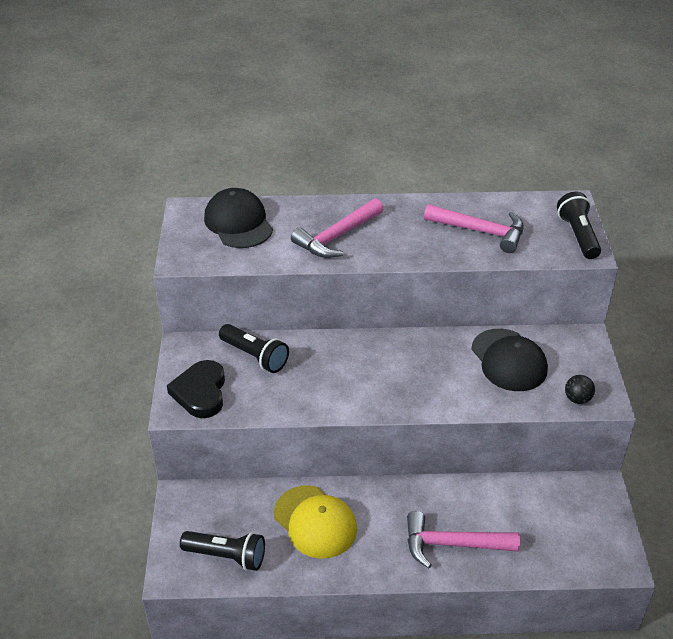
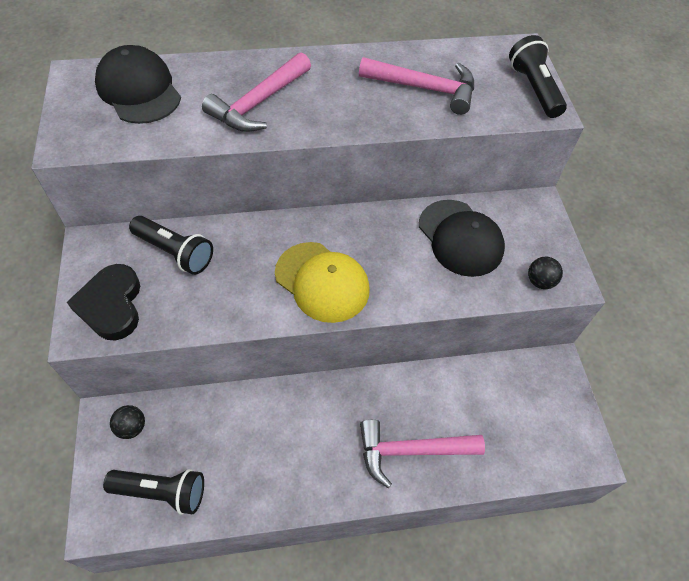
camera: 10 degrees left, 15 degrees up
yellow cap [274,485,357,559] -> yellow cap moved to [275,242,370,323]
none -> black ball [110,405,145,439]

